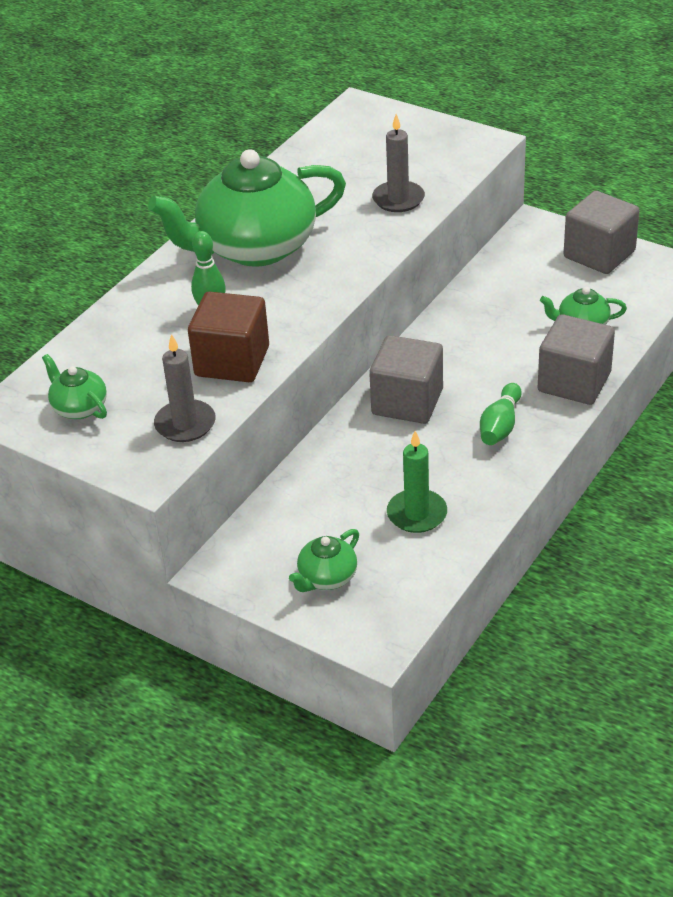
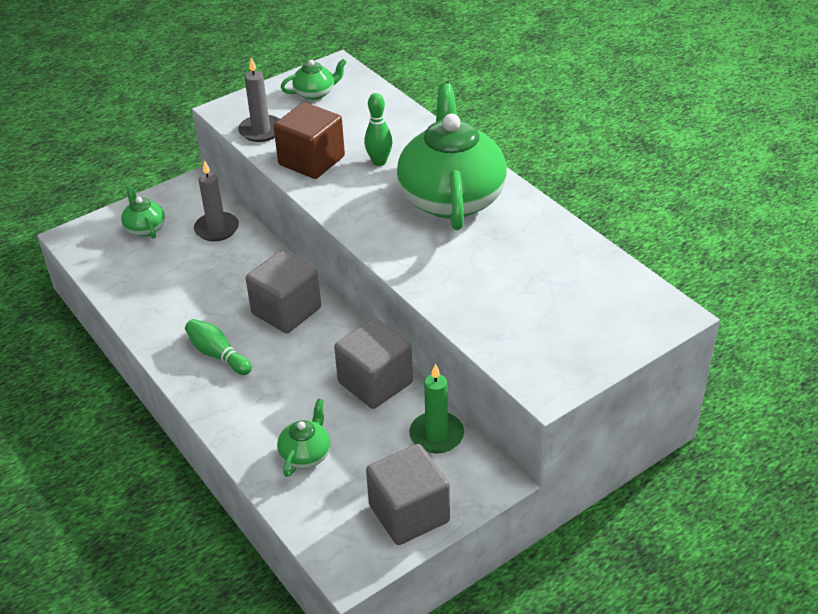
camera: 110 degrees right, 0 degrees up
grey candle [372,114,425,212] -> grey candle moved to [194,160,239,241]
green candle [387,431,447,533] -> green candle moved to [409,364,464,453]
grey cube [538,314,615,405] -> grey cube moved to [334,319,413,409]

